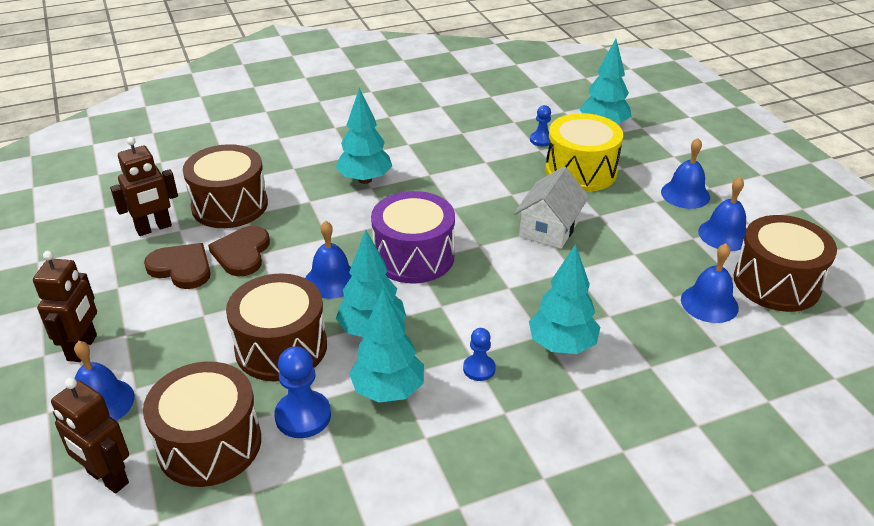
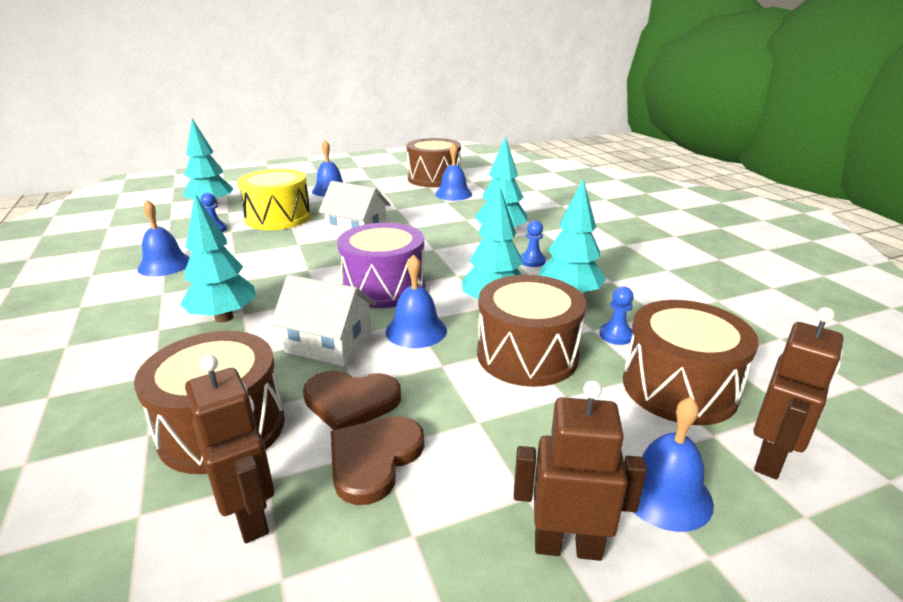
camera: 90 degrees left, 10 degrees down
blue pawn [274,346,331,438] -> blue pawn [599,286,634,345], size x0.62
blue bell [698,177,746,251] -> blue bell moved to [138,200,190,276]
none -> white house [271,275,376,366]

